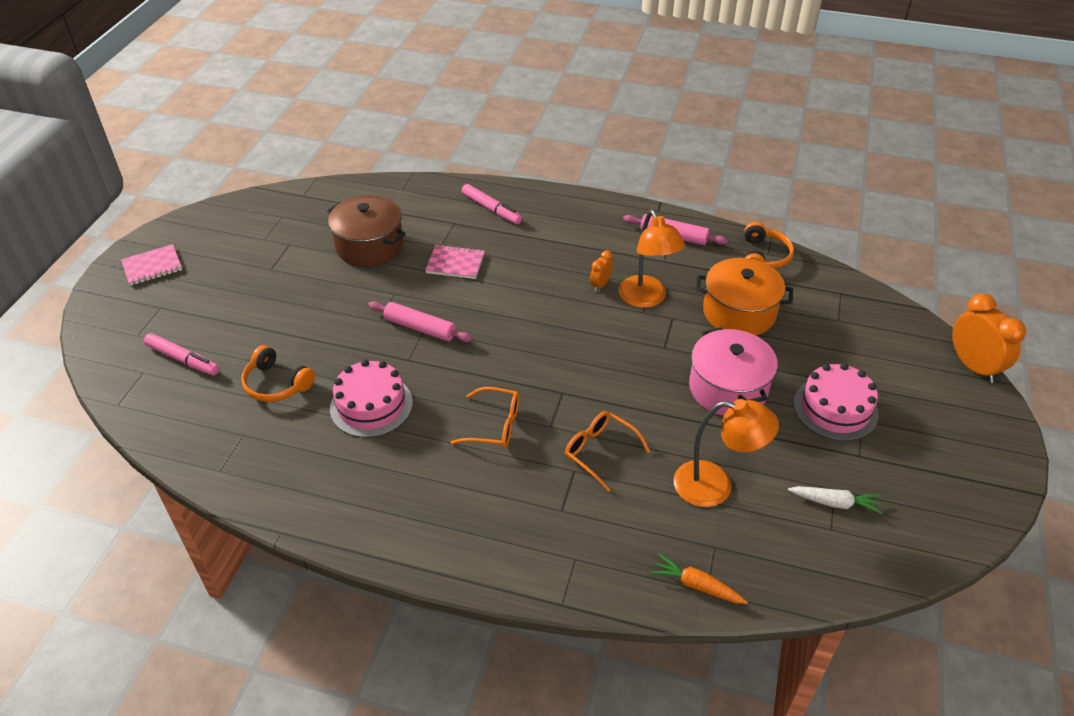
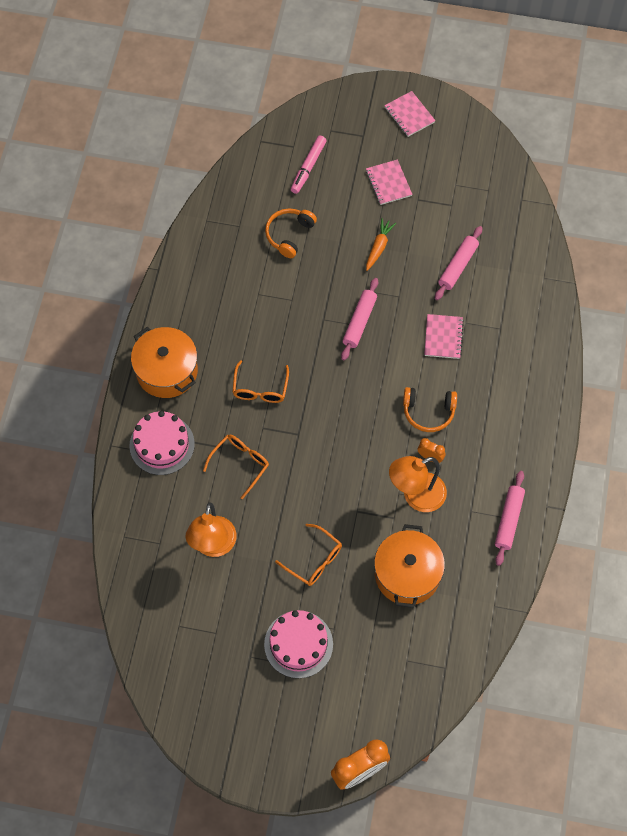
camera: 85 degrees right, 20 degrees up
brown pot [327,195,406,267] -> pink rolling pin [435,226,482,300]
pink cake [330,360,413,438] -> pink cake moved to [129,411,195,475]
pink marker [462,184,522,224] -> none
orange carrot [650,554,748,604] -> orange carrot moved to [366,218,396,271]
pink pot [689,327,778,416] -> orange glasses [275,524,342,586]
orange headphones [743,222,794,269] -> orange headphones moved to [403,387,457,432]
white carrot [788,486,882,514] -> none
none -> orange pot [131,327,198,398]
none -> pink notebook [366,159,412,205]

